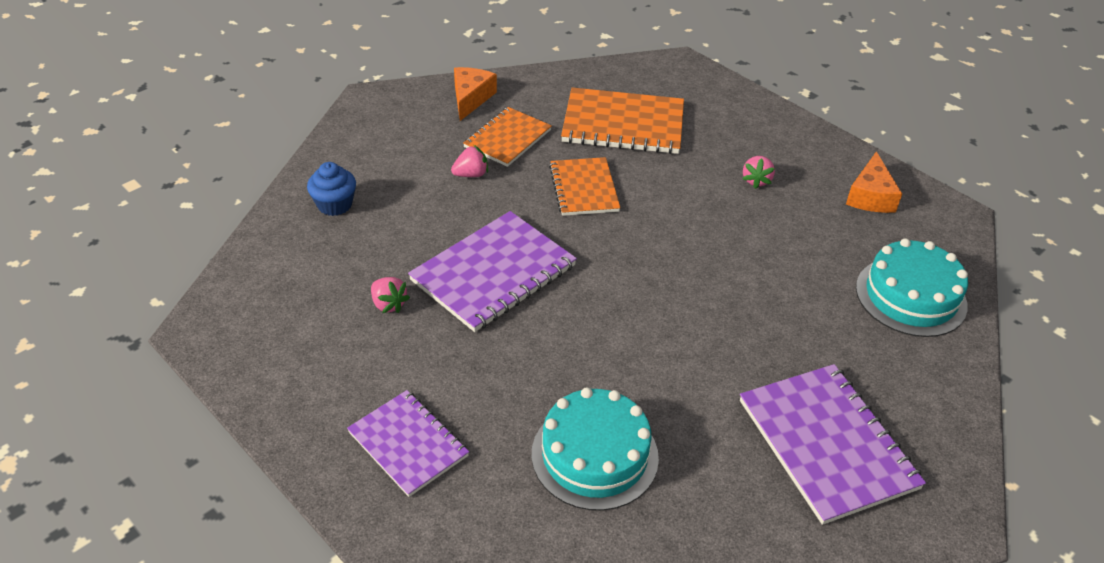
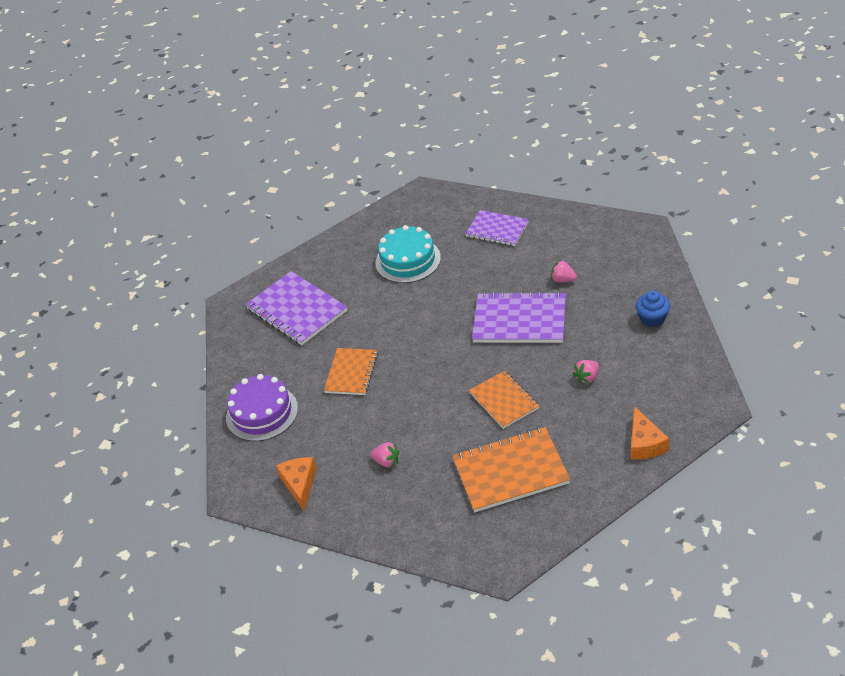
camera: 165 degrees right, 0 degrees up
purple notebook [408,211,577,332] -> purple notebook turned 75 degrees clockwise [472,291,566,343]
orange notebook [463,107,552,167] -> orange notebook moved to [324,348,378,395]
pink strawberry [742,156,775,189] -> pink strawberry turned 120 degrees clockwise [370,442,399,468]
turquoise cake [856,238,968,337] -> purple cake [226,374,298,441]

